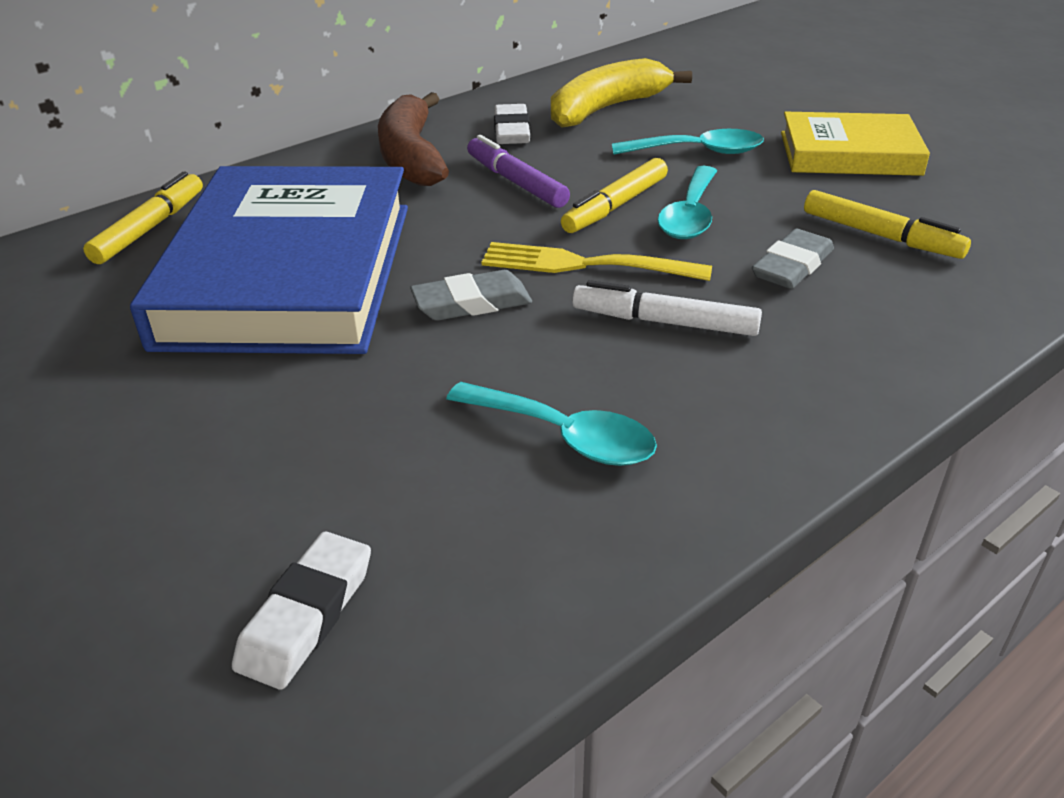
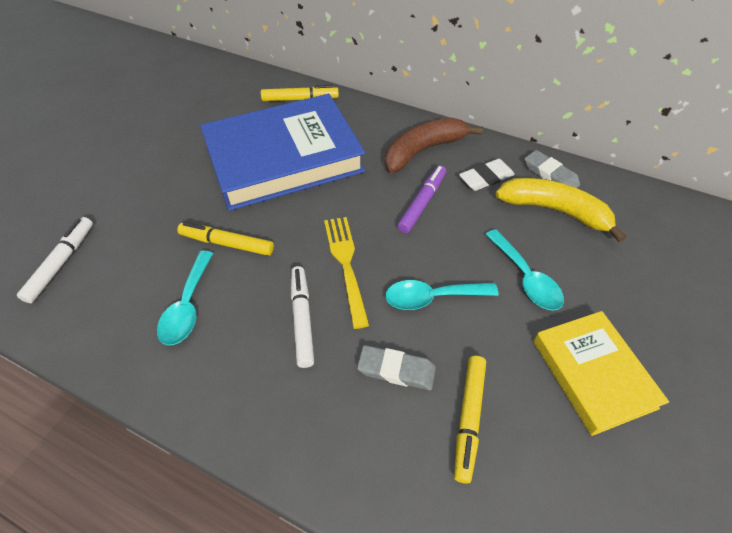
camera: 65 degrees right, 15 degrees up
white eraser [232,531,371,690] -> white marker [17,217,93,303]
grey eraser [410,270,532,321] -> grey eraser moved to [525,150,580,188]
yellow marker [561,158,668,233] -> yellow marker moved to [177,222,274,256]

